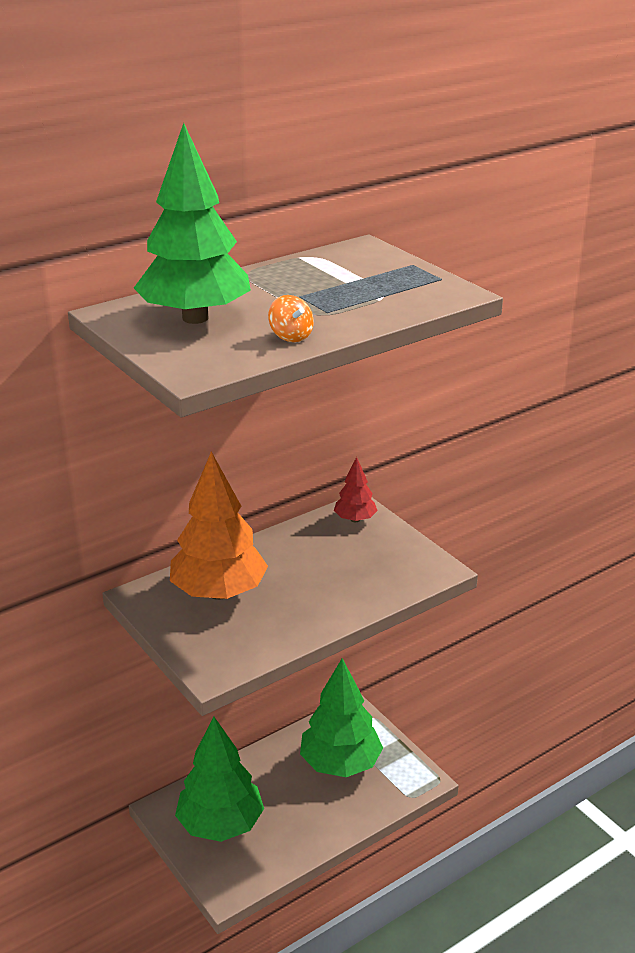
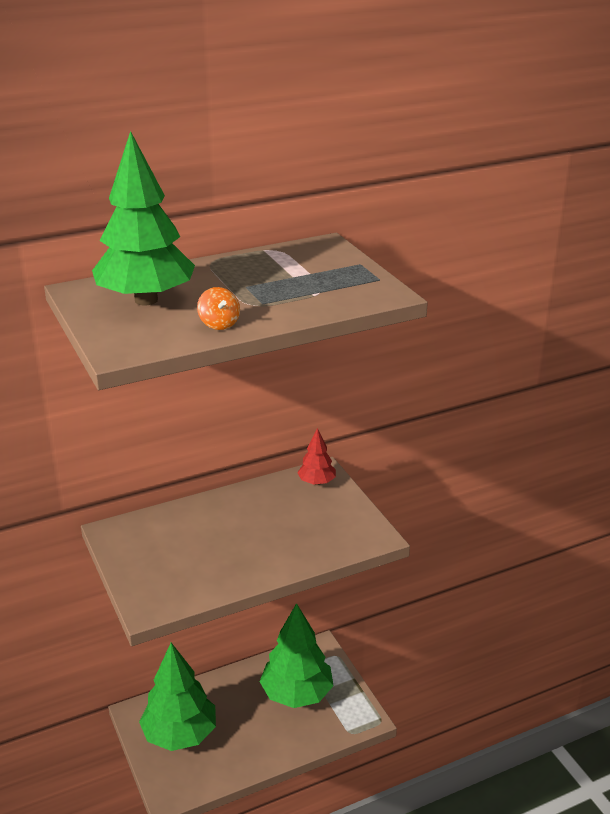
camera: 10 degrees right, 0 degrees up
orange tree [170,452,268,600] -> none

